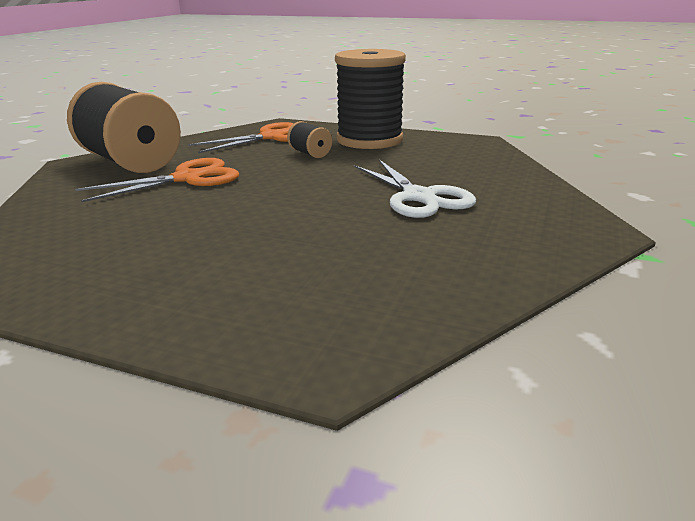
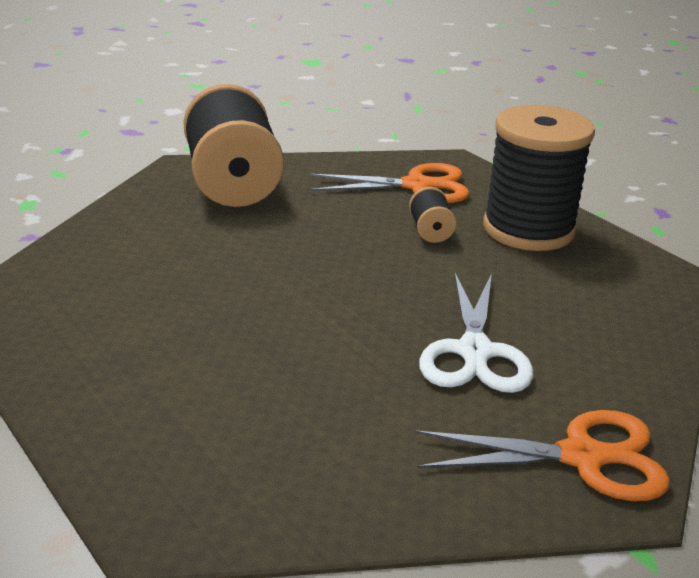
camera: 30 degrees right, 5 degrees up
orange scissors [75,158,239,202] -> orange scissors moved to [414,410,670,501]

